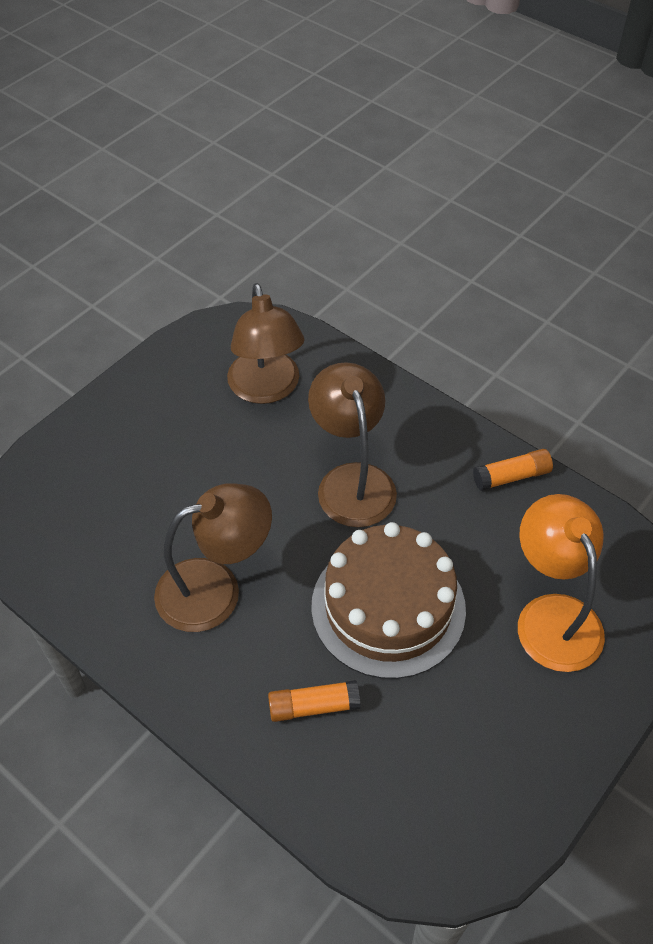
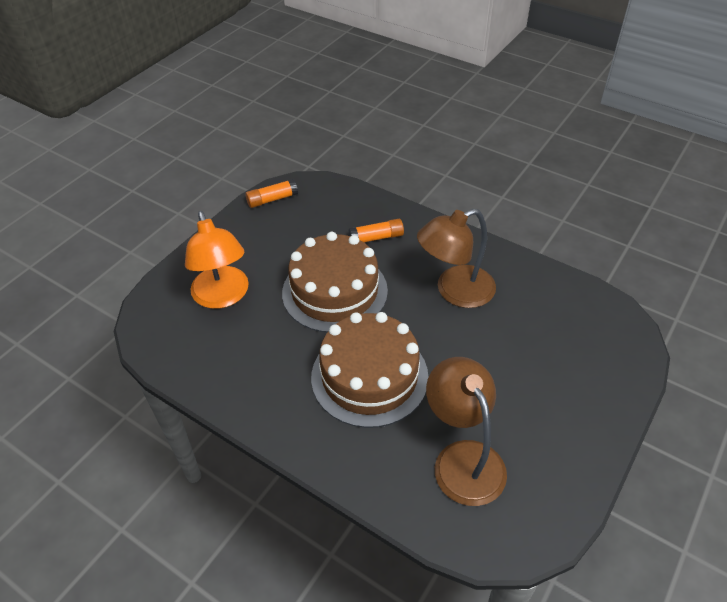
camera: 175 degrees right, 5 degrees down
brown lamp [308,362,397,527] -> brown cake [311,312,428,428]
orange glue stick [473,449,553,491] -> orange glue stick moved to [246,179,298,208]

